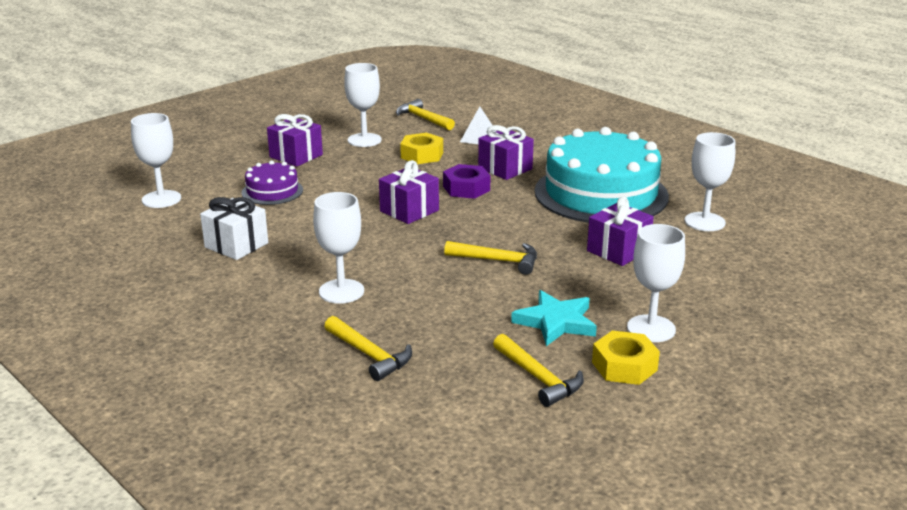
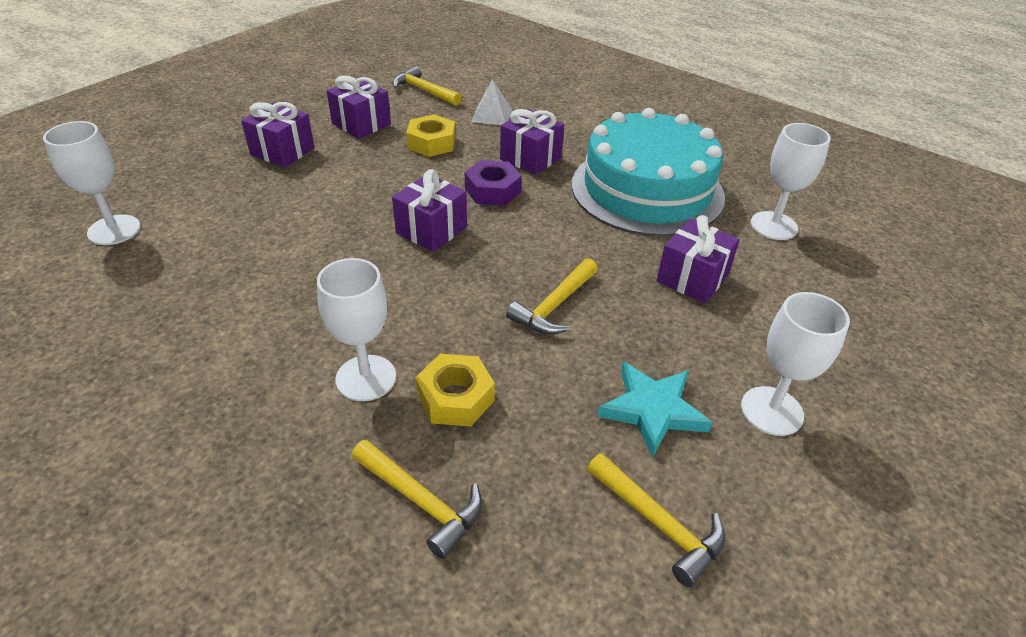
camera: 10 degrees left, 15 degrees up
white gift [200,197,268,260] -> none
purple cake [242,161,303,205] -> none
white goblet [344,63,382,147] -> purple gift [327,75,391,139]
yellow hammer [444,241,537,275] -> yellow hammer turned 120 degrees clockwise [506,258,598,335]
yellow nut [592,330,660,385] -> yellow nut moved to [415,354,495,426]

